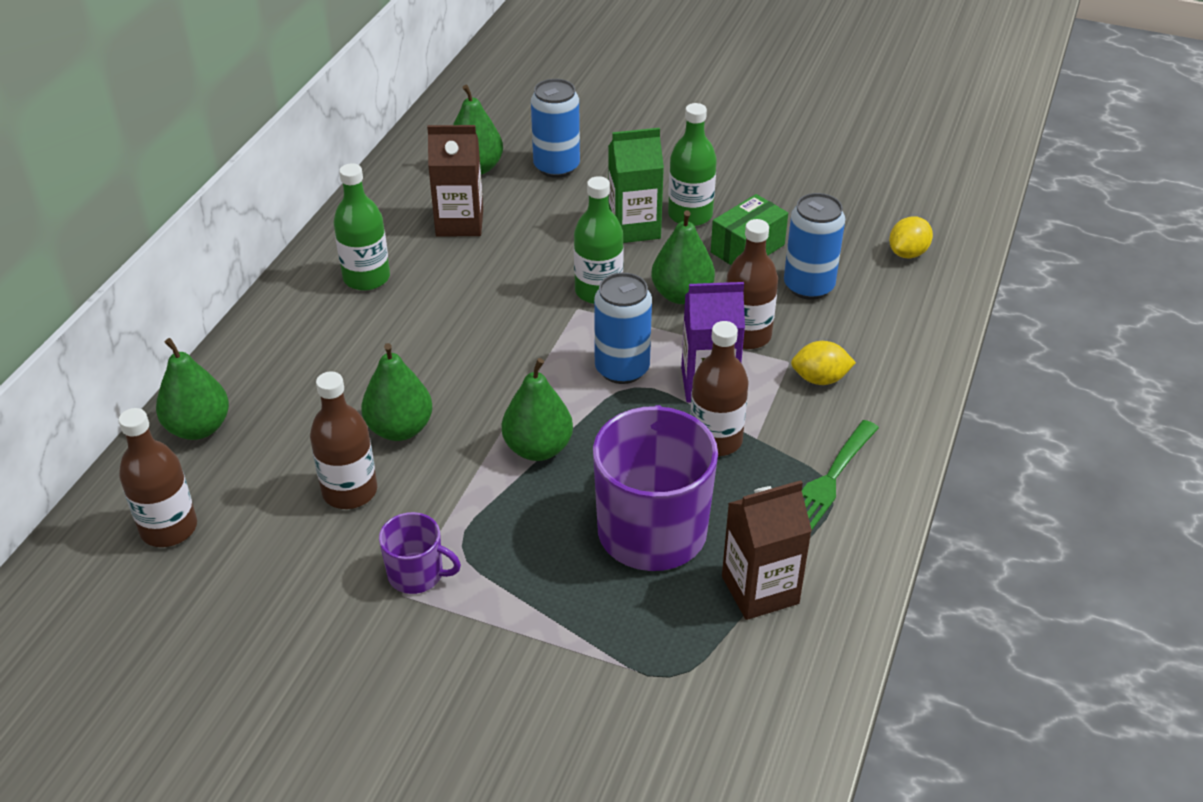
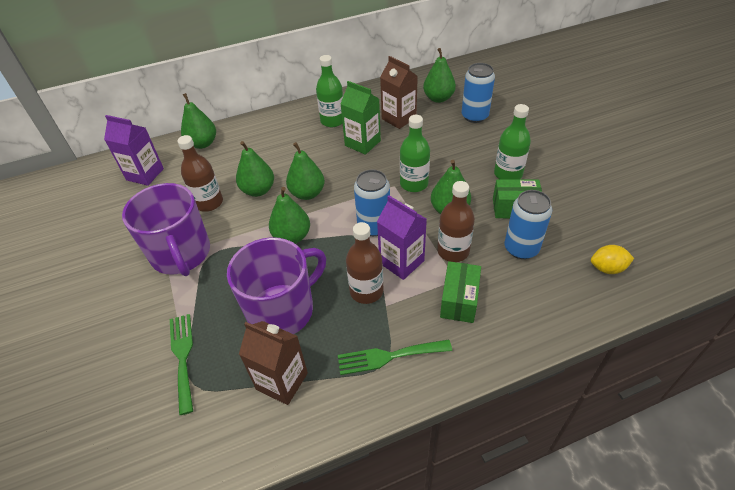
camera: 50 degrees right, 5 degrees up
brown bottle [119,408,197,547] -> purple carton [104,115,164,186]
purple mug [379,512,461,594] -> purple mug [122,183,210,276], size x2.05
green carton [608,128,664,243] -> green carton moved to [340,81,381,155]
yellow lemon [791,341,856,385] -> green box [440,261,481,323]
none -> green fork [170,314,193,415]
none -> green pear [286,142,325,200]

